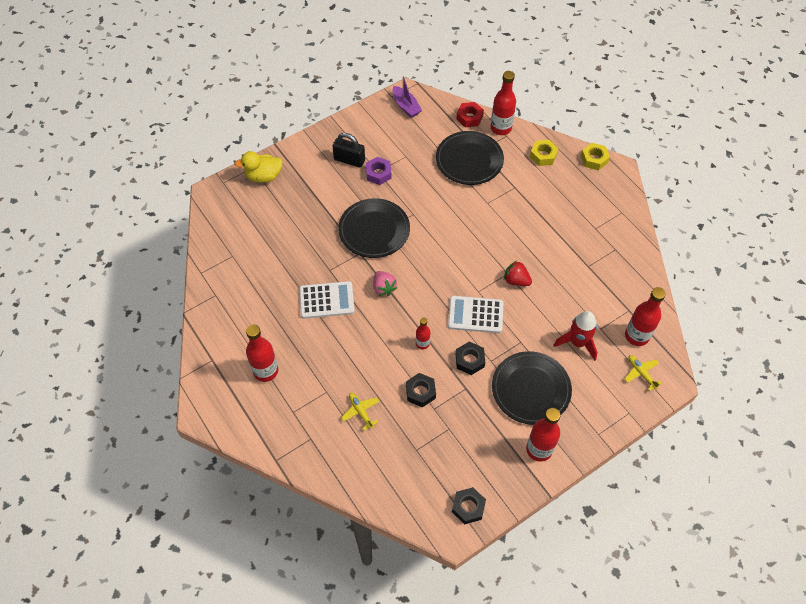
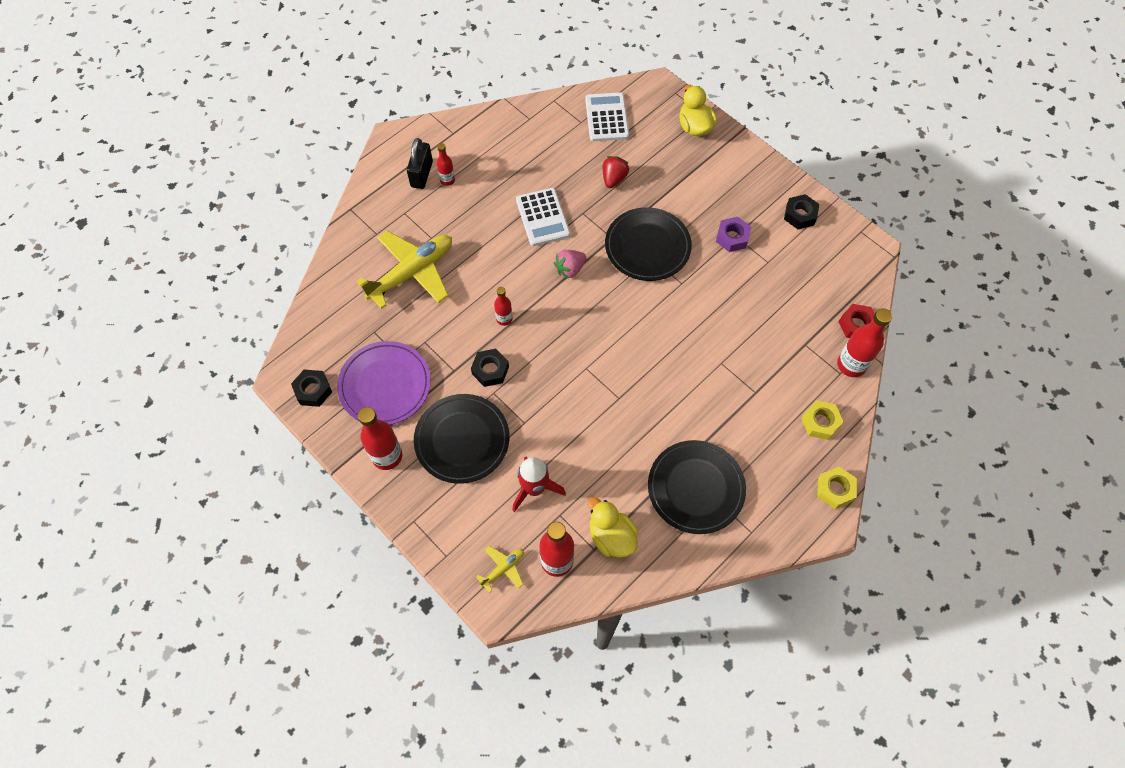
camera: 80 degrees right, 5 degrees up
red bottle [246,324,278,382] -> red bottle [437,143,455,186], size x0.56
black padlock [332,133,365,168] -> black padlock moved to [407,138,433,189]
yellow plane [341,393,380,430] -> yellow plane [357,231,452,309], size x2.23
purple boat [393,76,422,118] -> none
black nut [406,373,436,407] -> black nut moved to [784,194,819,229]
black plate [436,131,504,185] -> black plate moved to [648,440,746,534]
white calculator [448,296,504,333] -> white calculator moved to [585,92,629,141]
red strawberry [504,261,532,286] -> red strawberry moved to [602,156,629,188]
none -> purple plate [337,341,431,425]
none -> yellow duck [588,497,638,557]

